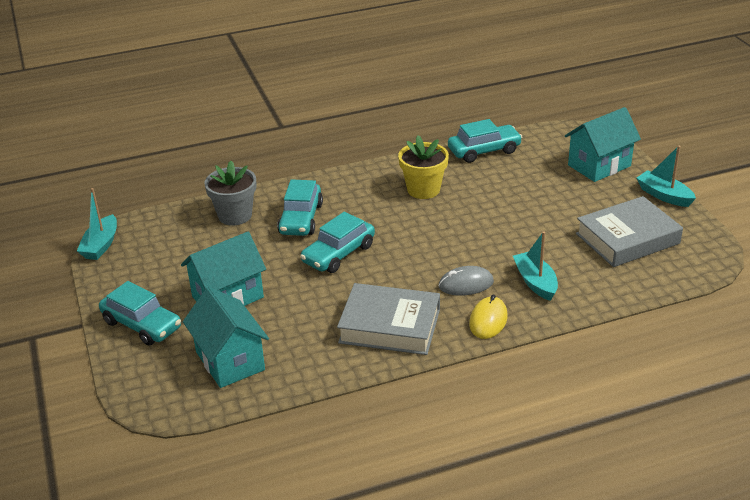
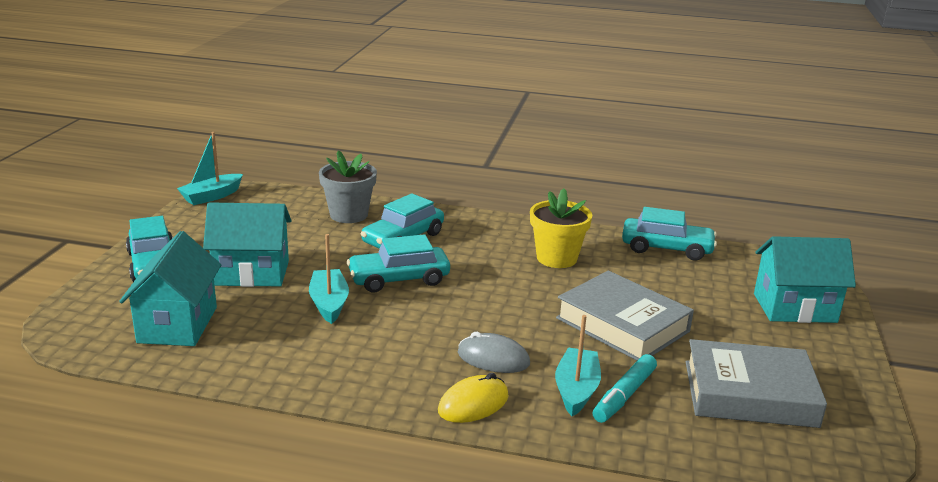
camera: 30 degrees right, 10 degrees down
grey book [337,283,440,355] -> grey book moved to [556,271,694,361]
turquoise boat [636,146,696,207] -> turquoise boat moved to [309,234,349,324]
none -> turquoise marker [593,354,657,423]

